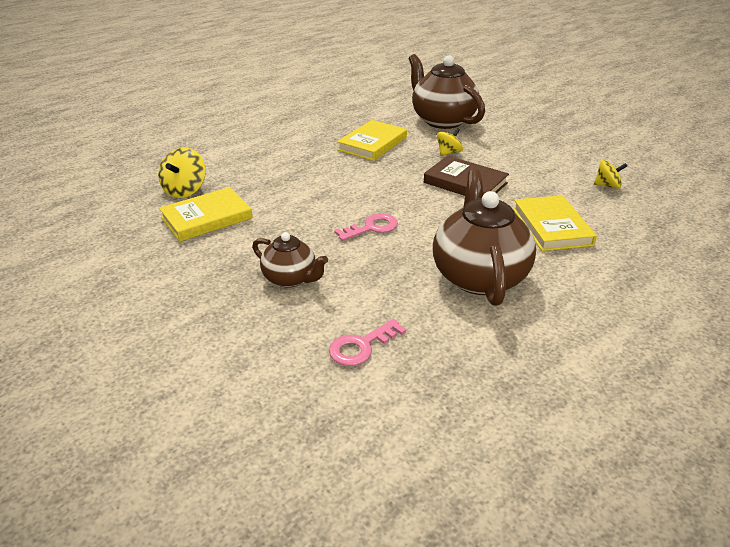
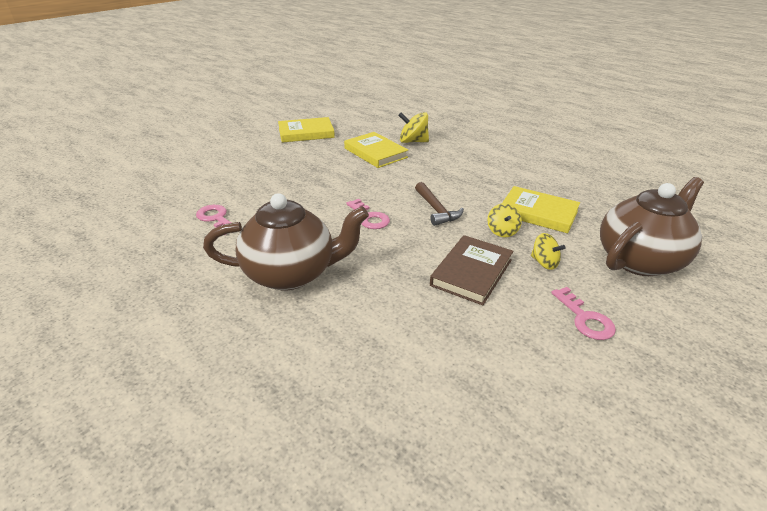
camera: 85 degrees right, 0 degrees up
brown teapot [252,232,328,288] -> none
yellow book [513,195,597,251] -> yellow book moved to [278,117,335,143]
yellow spinning top [594,160,627,189] -> yellow spinning top moved to [487,203,522,237]
none -> brown hammer [415,182,464,226]
none -> pink key [551,287,616,340]

